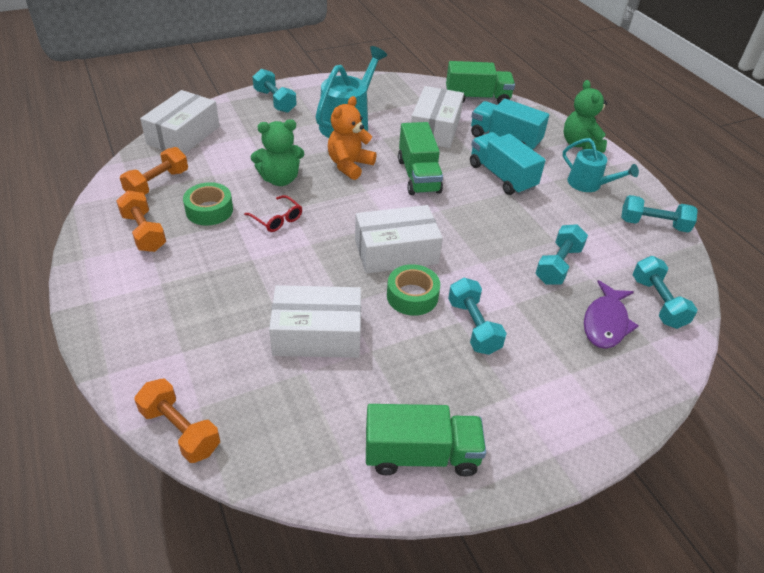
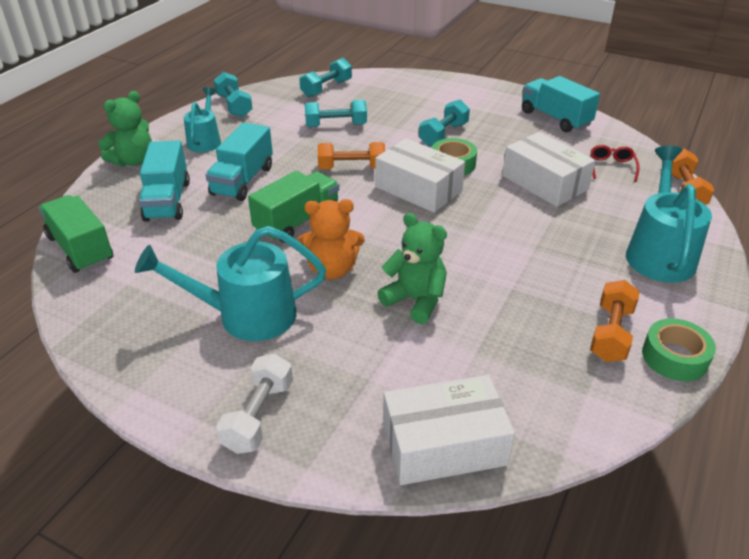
camera: 125 degrees left, 5 degrees down
orange dumbbell [120,147,188,195] -> orange dumbbell moved to [318,142,385,169]
green tape [183,182,233,226] -> green tape moved to [642,318,716,381]
red glasses [244,195,302,232] -> red glasses moved to [591,145,640,182]
turquoise dumbbell [253,69,297,113] -> white dumbbell [216,353,293,454]
green truck [366,404,486,477] -> turquoise truck [522,76,600,132]
white box [411,86,464,148] -> none
purple fish [584,280,639,349] -> none
none -> turquoise watering can [626,146,712,283]

